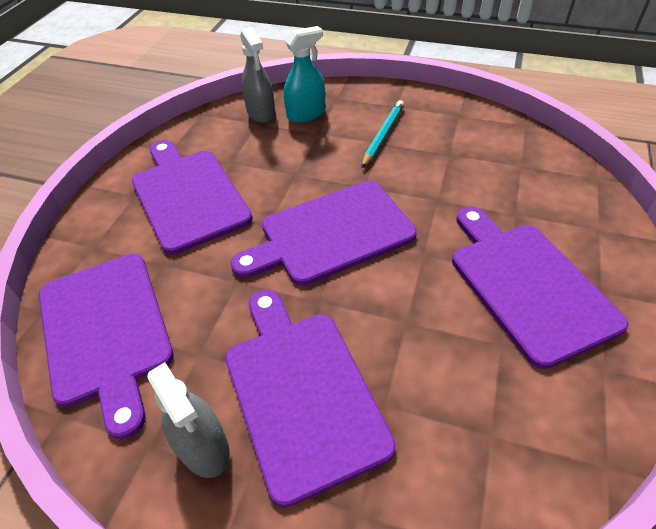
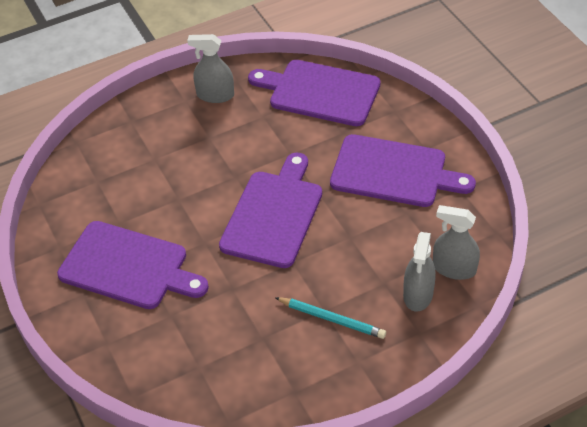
camera: 135 degrees right, 0 degrees up
purple cutting board [225,289,396,507] -> none
turquoise spray bottle [284,26,325,123] -> grey spray bottle [403,232,436,312]
turquoise pencil [362,100,404,168] -> turquoise pencil turned 45 degrees counterclockwise [275,297,386,339]

